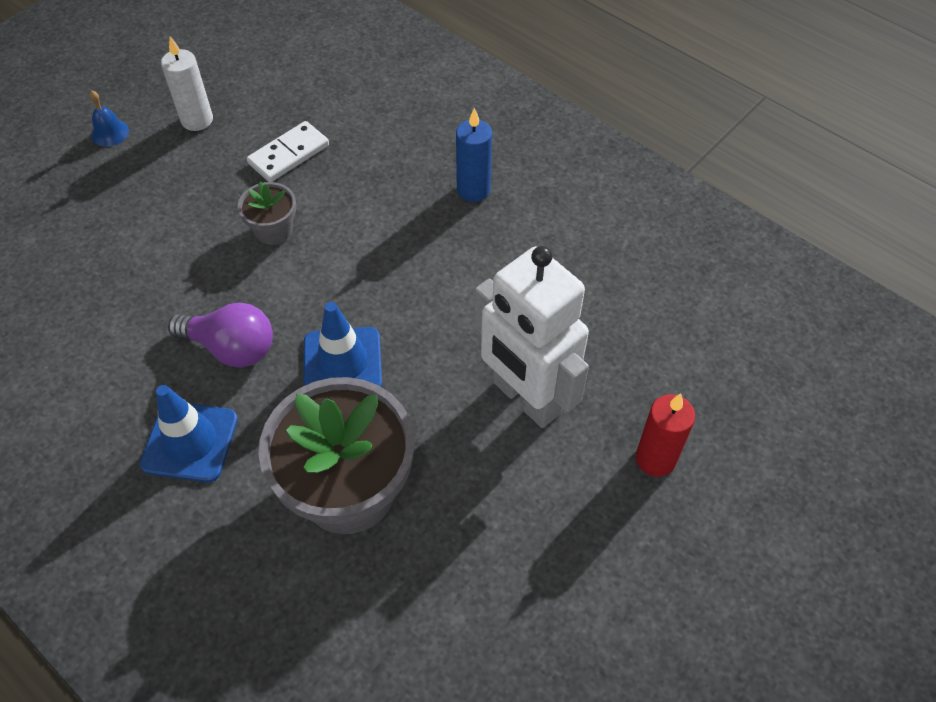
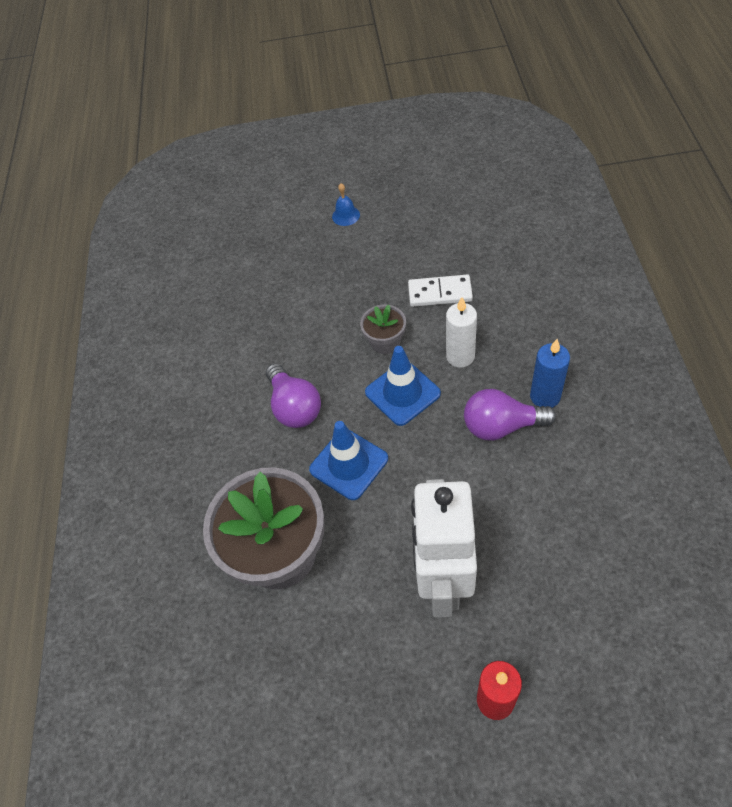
camera: 50 degrees right, 0 degrees up
blue traffic cone [140,385,238,483] -> blue traffic cone moved to [365,346,441,426]
white candle [161,36,213,131] -> white candle moved to [446,297,477,368]
none -> purple light bulb [464,389,556,441]

